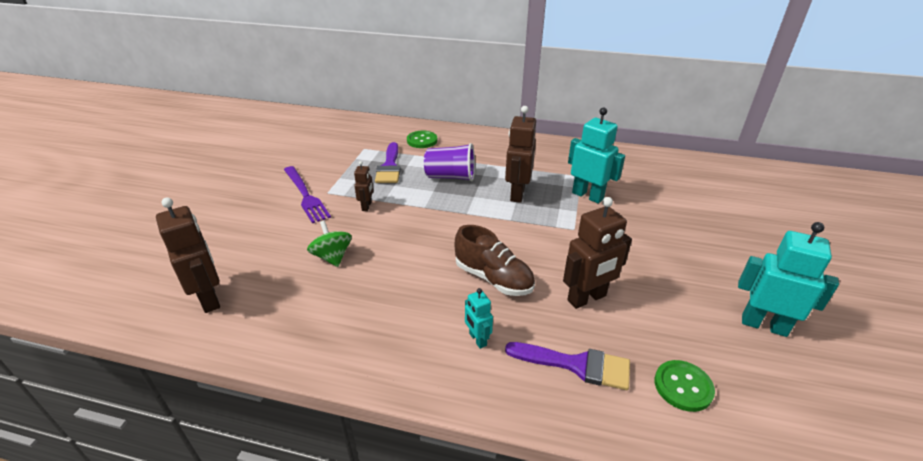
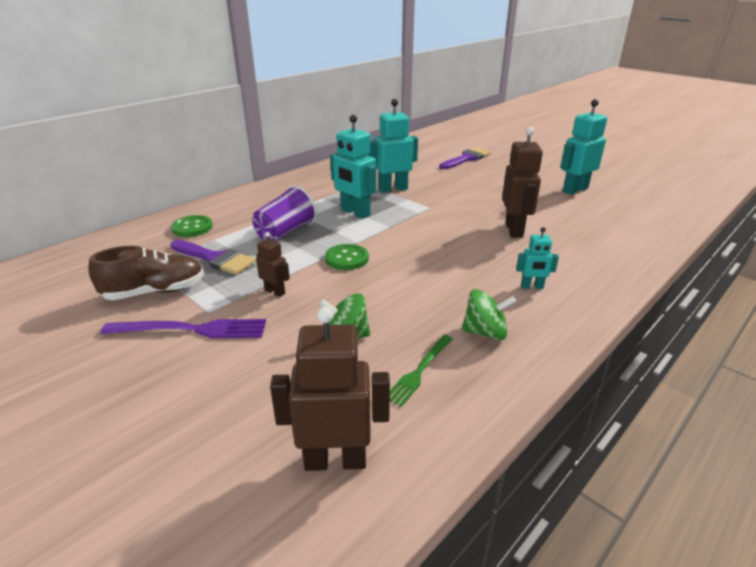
camera: 60 degrees left, 5 degrees down
brown shoe [455,225,535,296] -> brown shoe moved to [88,246,204,300]
brown robot [505,106,536,203] -> turquoise robot [330,115,376,219]
purple brush [505,342,630,390] -> purple brush moved to [439,147,491,169]
green button [654,360,715,412] -> green button moved to [325,244,369,270]
none -> green fork [390,335,453,407]
none -> green spinning top [462,289,516,340]

